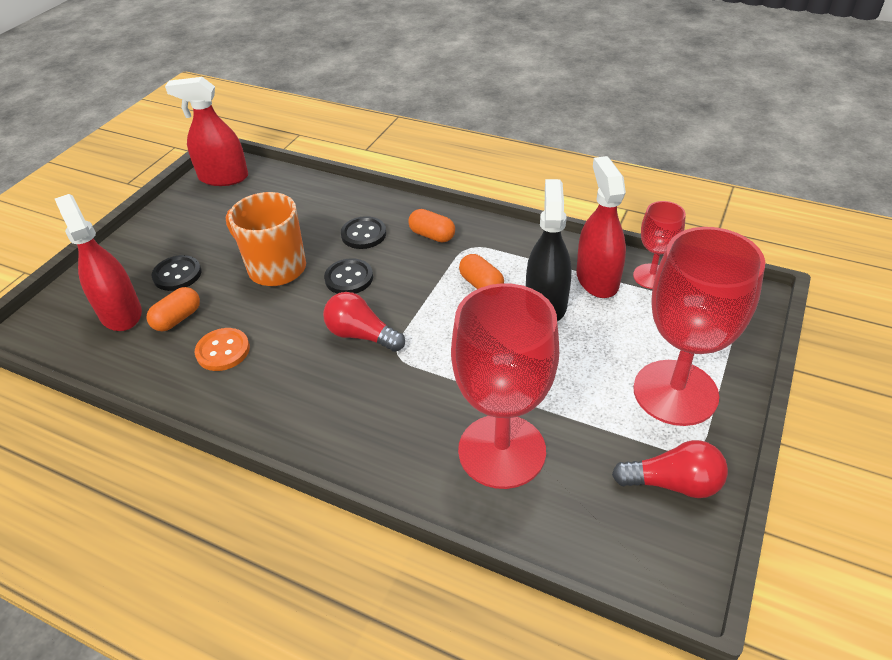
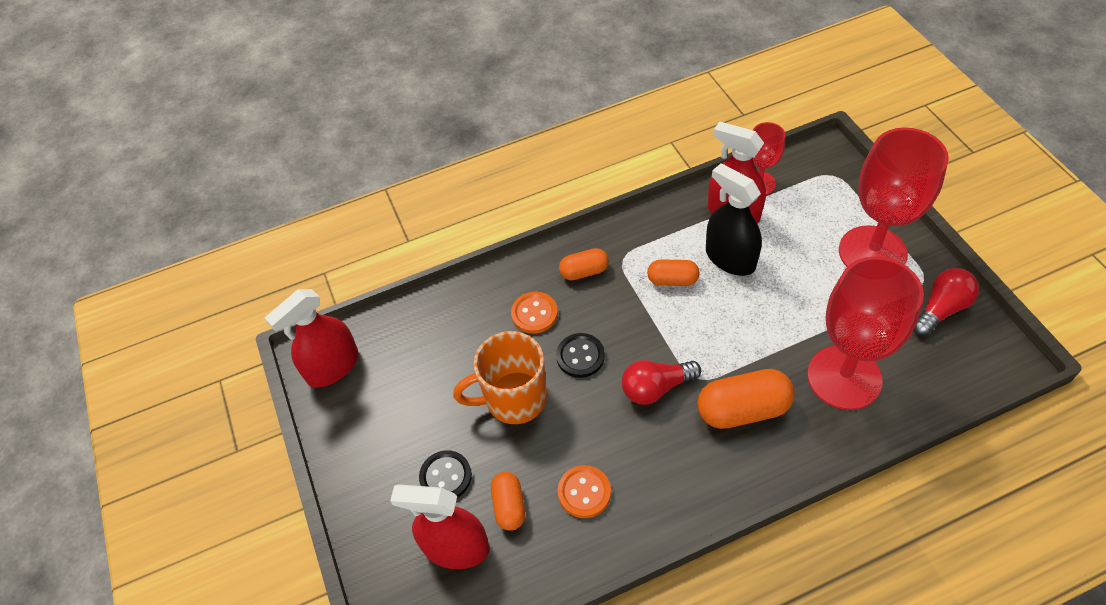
camera: 45 degrees left, 10 degrees up
black button [341,216,386,249] -> orange button [511,292,558,334]
none -> orange capsule [697,369,795,429]

